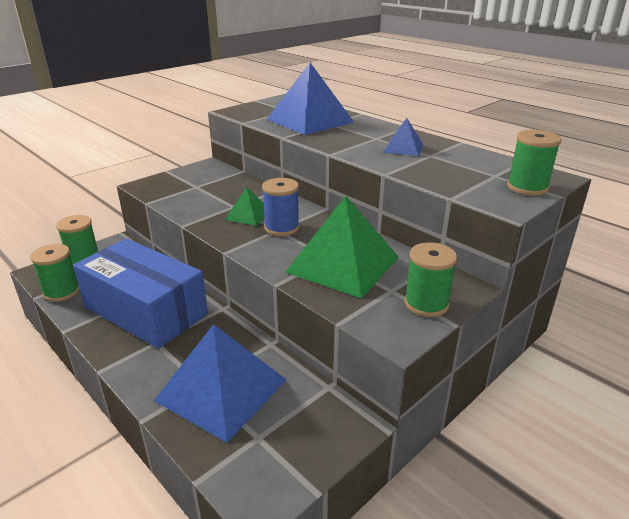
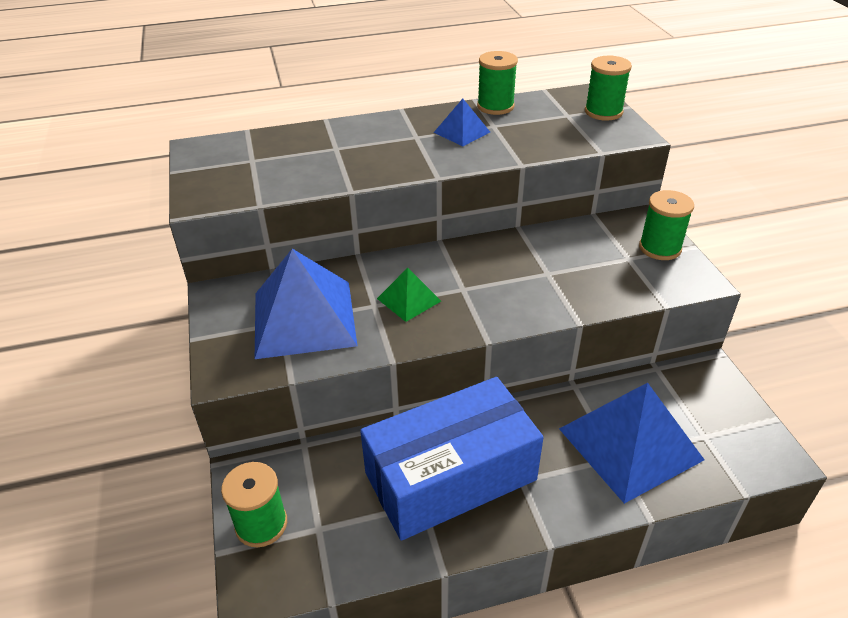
camera: 60 degrees left, 10 degrees up
green spool [30,244,80,302] -> green spool moved to [477,51,518,115]
blue spool [262,178,300,236] -> none
blue pyramid [267,63,354,135] -> blue pyramid moved to [255,249,357,359]
green pyramid [286,196,399,298] -> none

